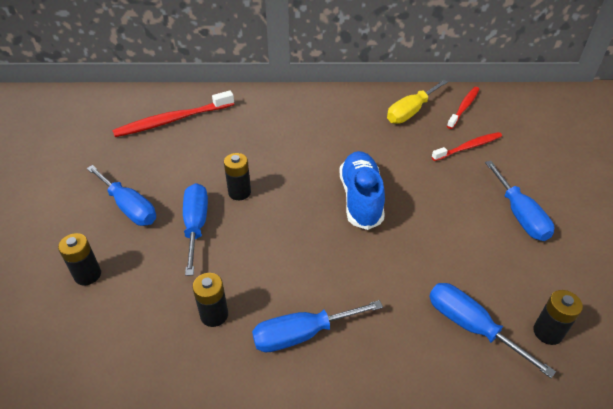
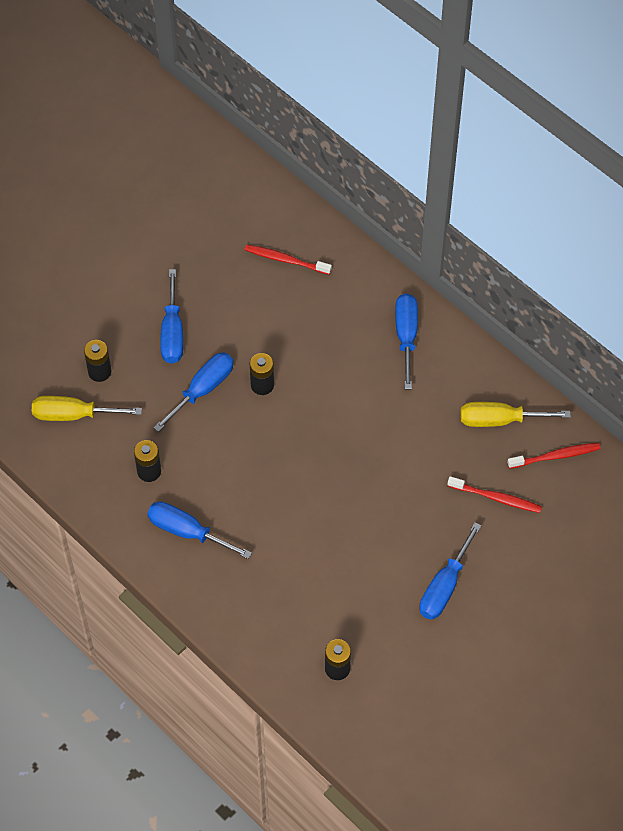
camera: 45 degrees right, 15 degrees up
red toothbrush [112,90,234,137] -> red toothbrush [245,245,332,275], size x0.64
blue shoe [340,151,385,230] -> none
blue screwdriver [429,283,556,378] -> blue screwdriver moved to [395,293,418,389]
none -> yellow screwdriver [32,396,142,421]

